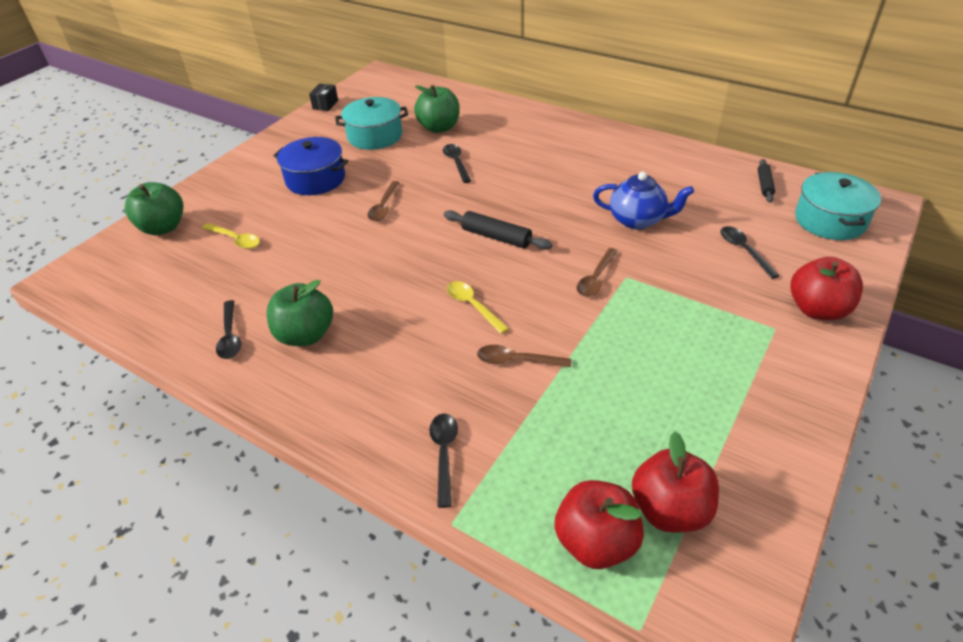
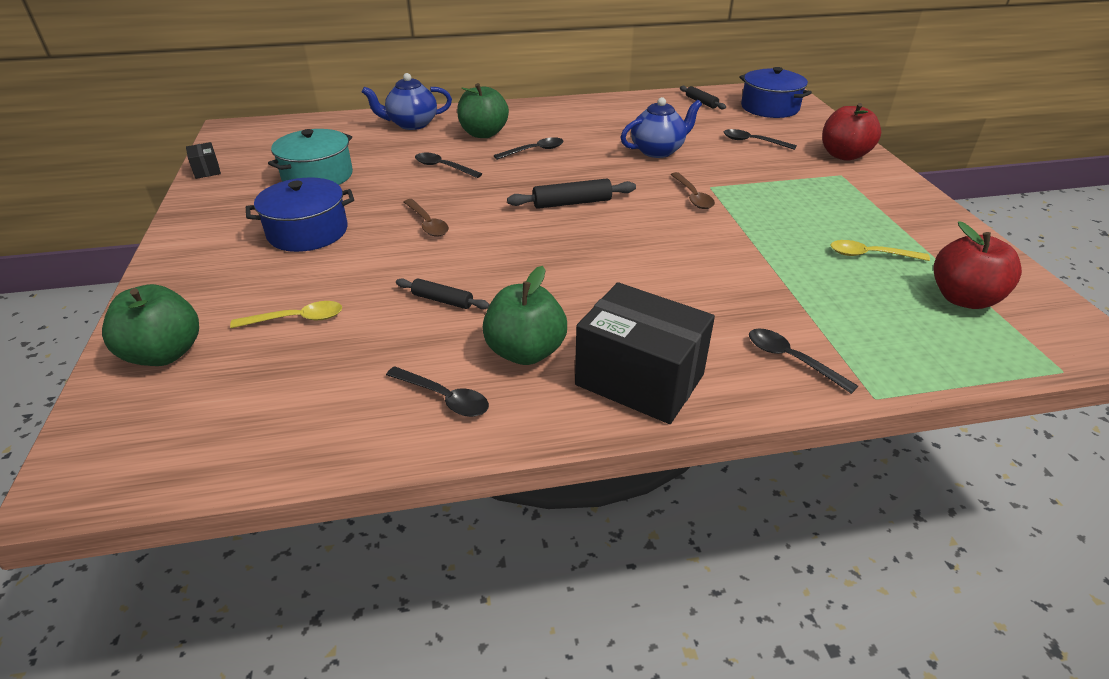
camera: 45 degrees left, 5 degrees down
green apple [414,85,460,133] -> green apple moved to [457,83,509,138]
yellow spoon [447,281,509,334] -> yellow spoon moved to [830,240,930,261]
brown spoon [477,345,571,367] -> none
red apple [555,480,644,569] -> none
turquoise pot [795,172,881,240] -> blue pot [740,67,812,118]
none -> blue teapot [362,73,452,130]
none -> black rolling pin [396,278,490,309]
none -> black spoon [494,137,563,160]
none -> black box [575,282,715,424]

